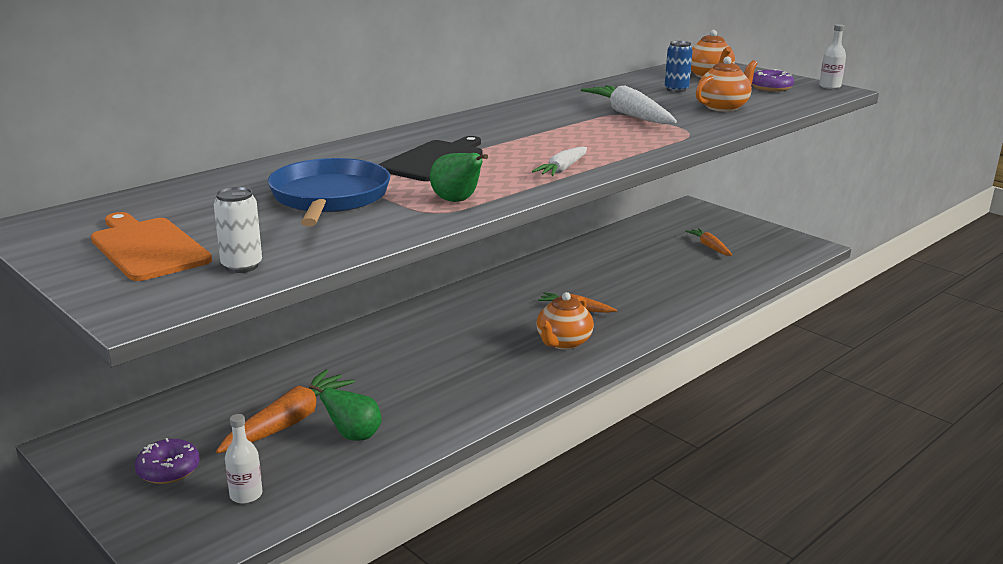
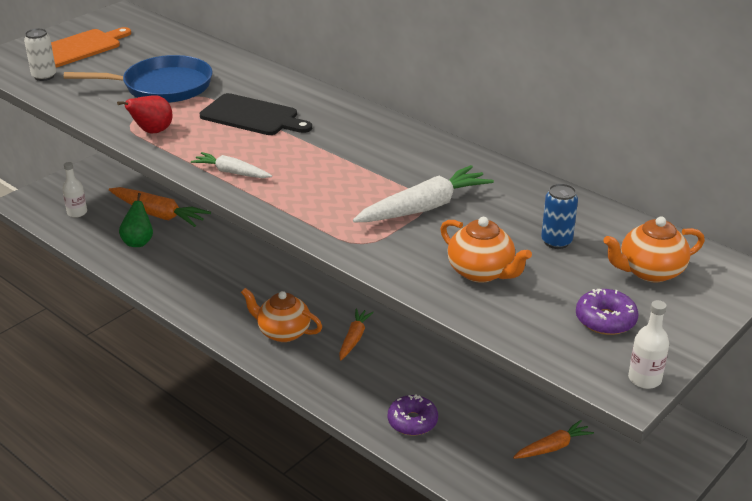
camera: 85 degrees right, 10 degrees up
purple donut [135,438,200,484] -> purple donut moved to [388,394,438,435]
green pear [430,153,488,202] -> red pear [117,95,173,134]

